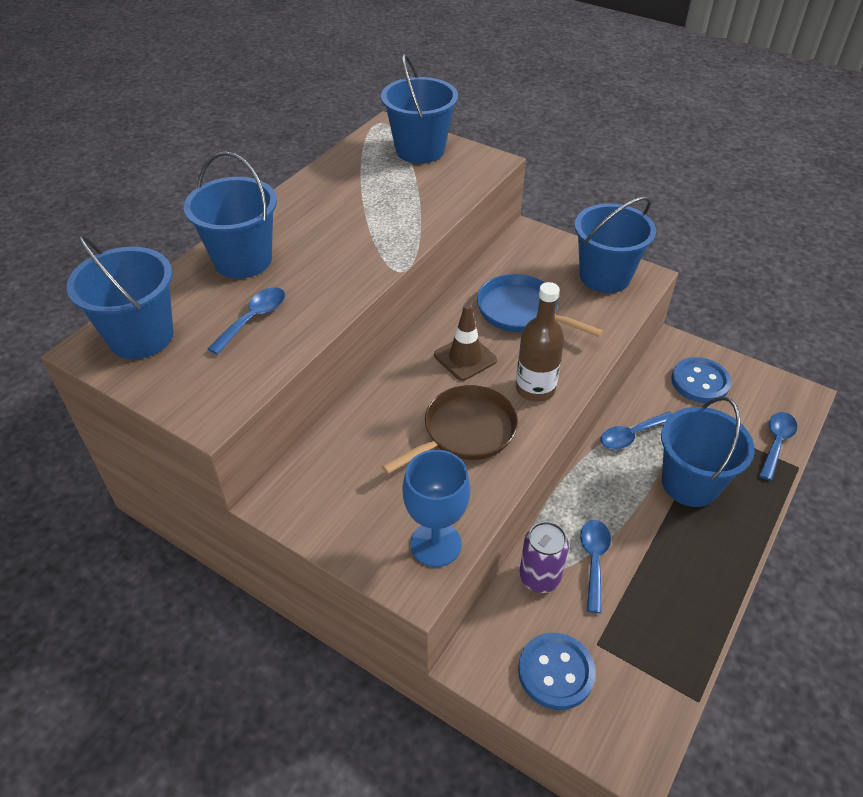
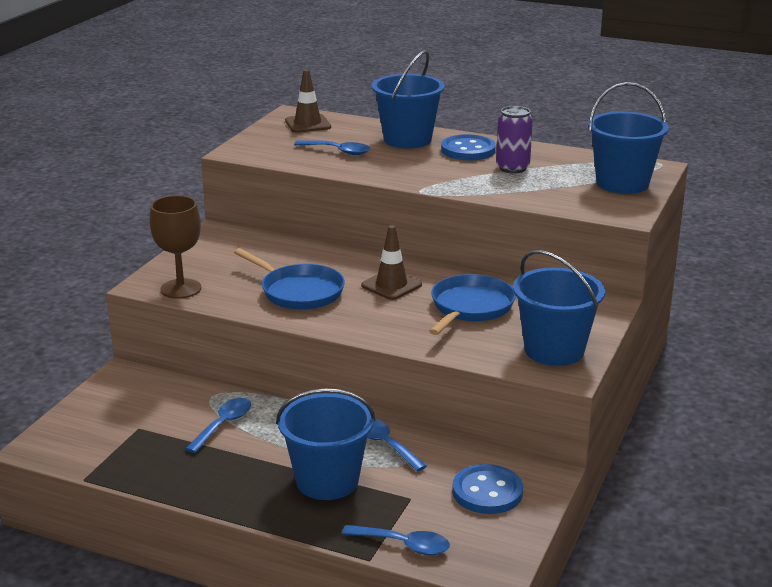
camera: 80 degrees right, 20 degrees down
blue bucket [66,235,174,359] -> brown traffic cone [285,69,331,133]
brown pan [382,385,518,474] -> blue pan [234,248,345,310]
blue goblet [402,450,470,567] -> brown goblet [150,195,201,299]
brown bottle [516,282,564,402] -> none
blue button [518,633,596,710] -> blue button moved to [441,134,496,160]
purple can [519,521,569,593] -> purple can moved to [496,106,533,173]
blue spoon [580,520,611,613] -> blue spoon turned 60 degrees counterclockwise [185,398,251,453]

